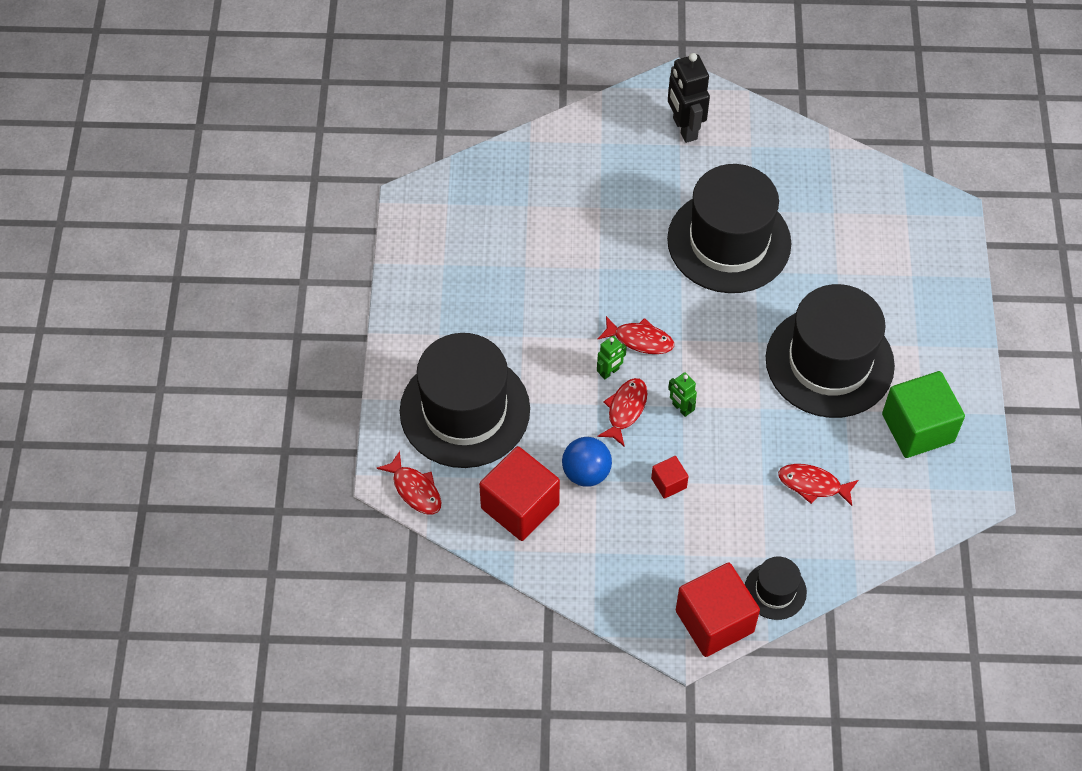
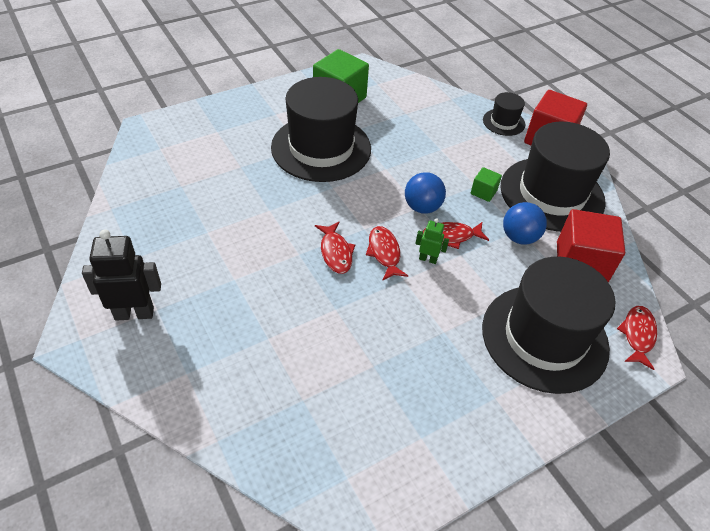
camera: 125 degrees left, 10 degrees down
red cube [651,456,689,499] -> green cube [471,167,502,202]
black hat [667,164,791,293] -> black hat moved to [500,122,610,232]
black robot [668,53,710,143] -> black robot turned 135 degrees counterclockwise [82,229,161,321]
green robot [668,372,697,417] -> blue ball [405,172,446,214]
red fish [778,464,858,506] -> red fish moved to [315,222,355,274]

